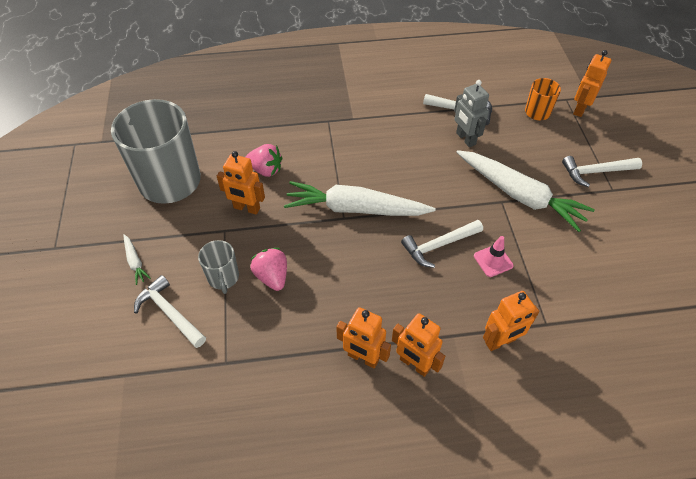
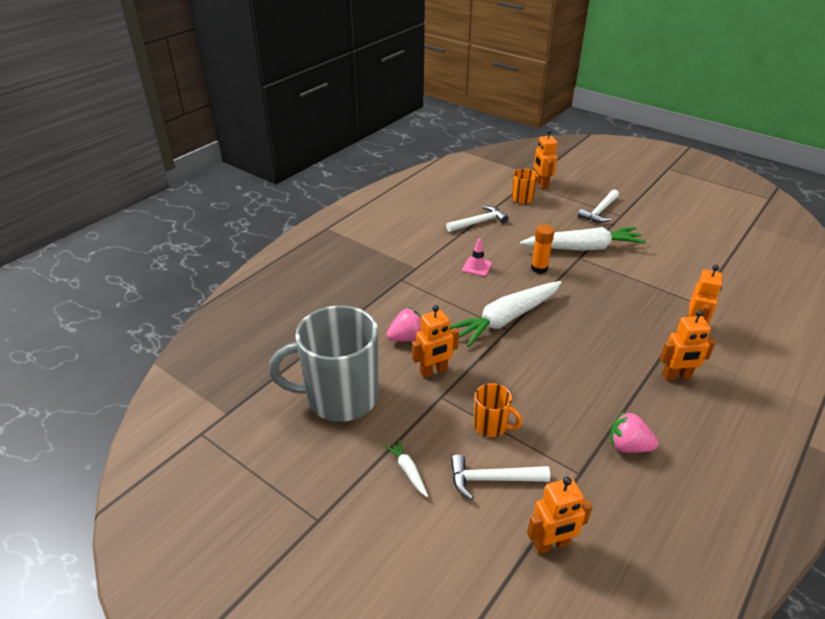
camera: 45 degrees left, 15 degrees down
white carrot [124,234,151,285] -> white carrot turned 135 degrees counterclockwise [385,440,428,497]
grey mug [198,240,239,294] -> orange mug [474,383,522,437]
pink strawberry [251,248,287,291] -> pink strawberry moved to [610,412,658,453]
orange robot [336,307,391,368] -> orange robot moved to [527,477,592,554]
white hammer [401,220,483,268] -> none
grey robot [454,80,489,147] -> none
pink traffic cone [474,236,514,277] -> pink traffic cone moved to [462,239,492,276]
none -> orange glue stick [531,224,554,274]

